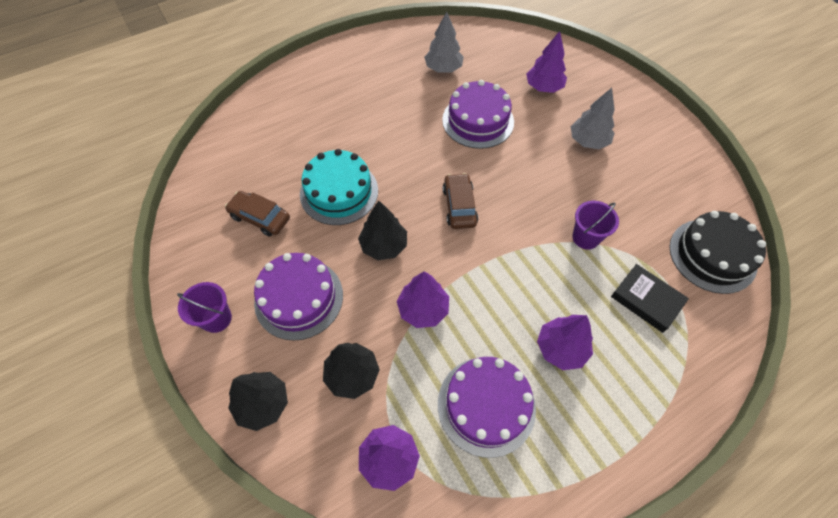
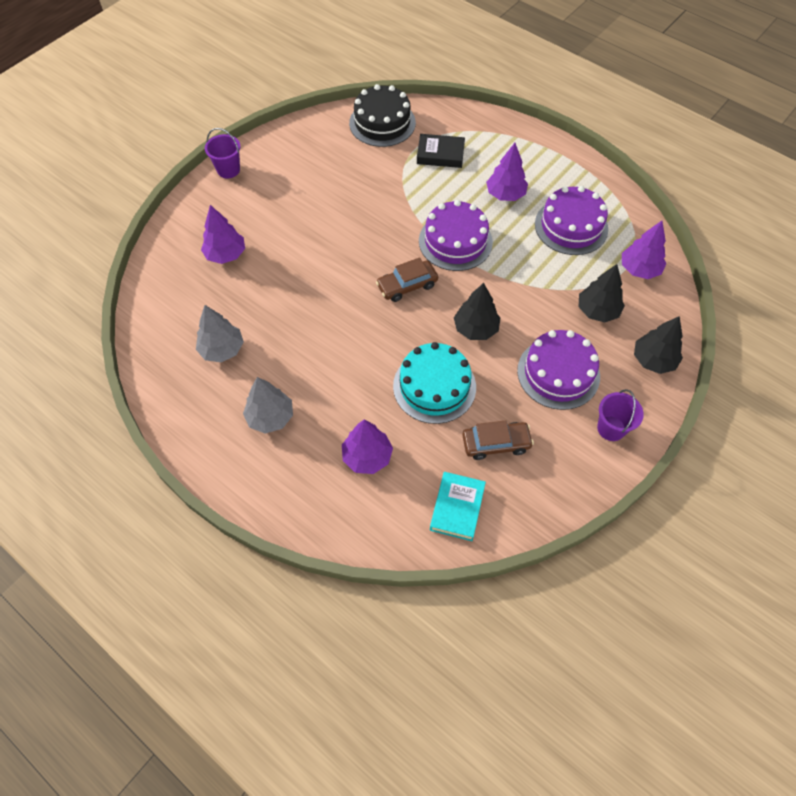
camera: 110 degrees left, 0 degrees up
brown car [225,191,290,237] -> brown car turned 105 degrees counterclockwise [462,420,534,460]
purple tree [397,271,449,328] -> purple tree moved to [342,420,393,474]
purple cake [442,80,514,149] -> purple cake moved to [419,200,493,271]
grey tree [571,88,615,149] -> grey tree moved to [243,377,293,434]
purple bucket [572,201,619,250] -> purple bucket moved to [205,128,240,179]
black book [611,264,689,333] -> black book turned 75 degrees clockwise [417,134,465,168]
none -> turquoise book [430,472,486,541]

